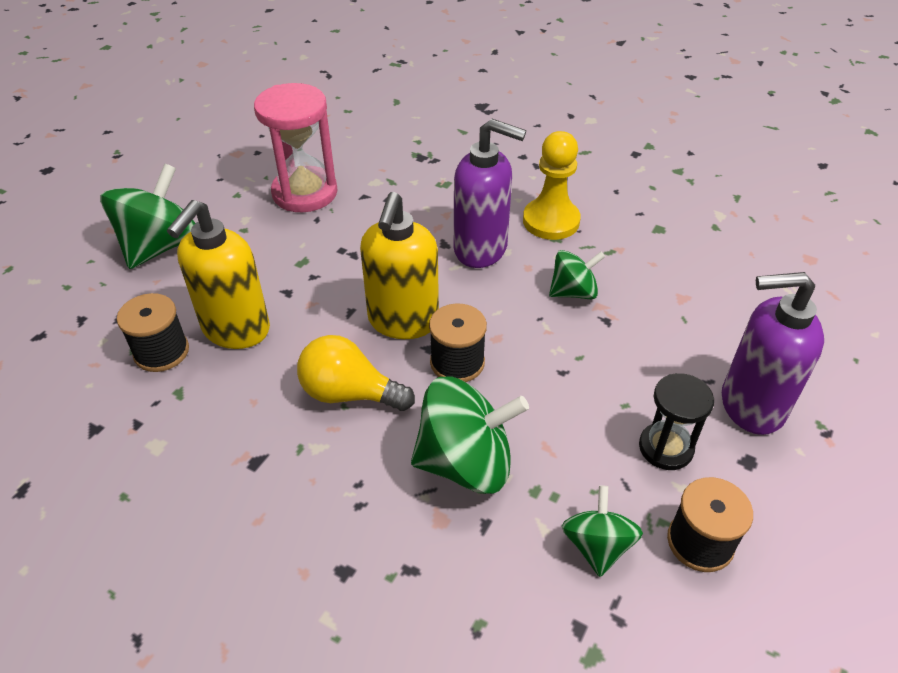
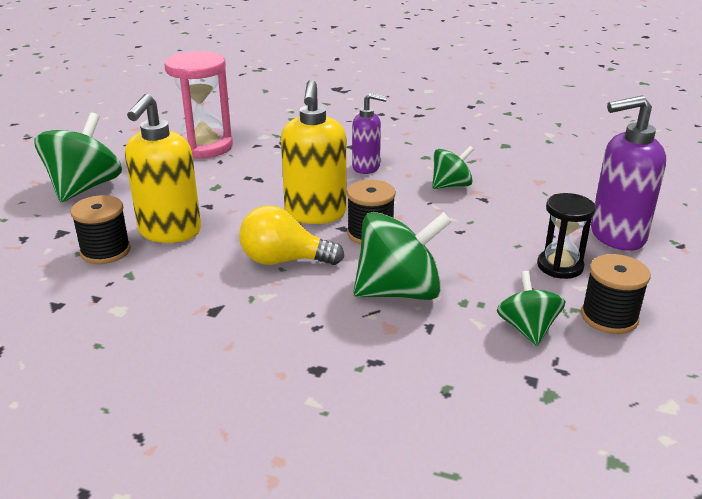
camera: 10 degrees left, 15 degrees down
purple soap dispenser [454,119,526,268] -> purple soap dispenser [352,93,387,174], size x0.62
yellow pawn [523,131,581,240] -> none

